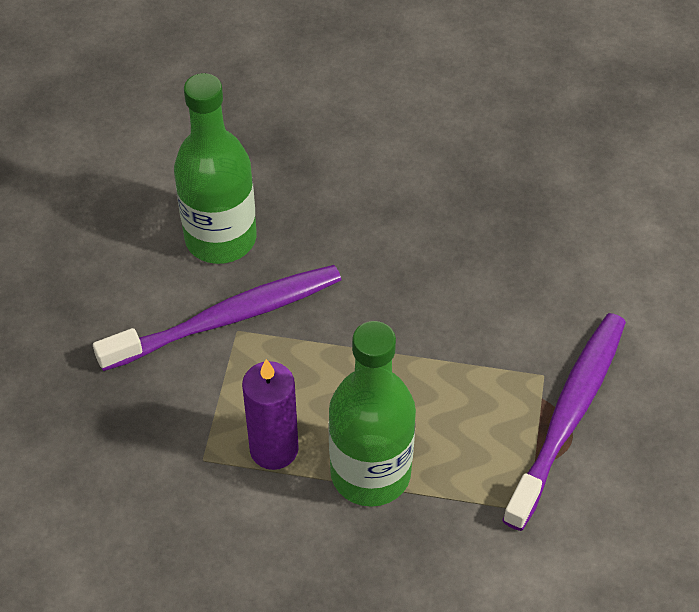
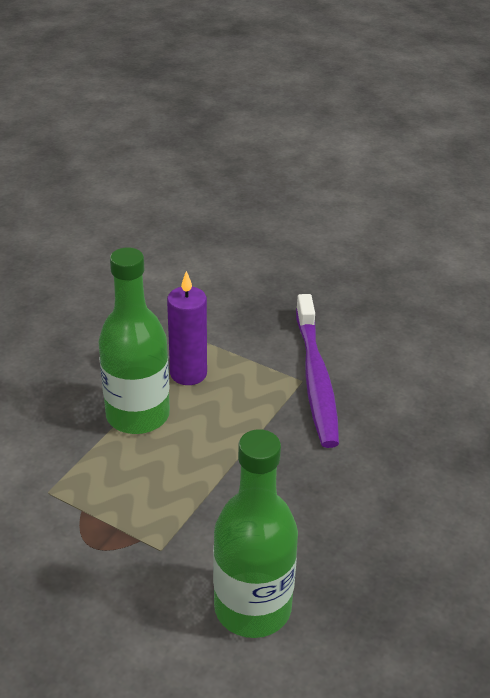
camera: 110 degrees right, 15 degrees down
green bottle [174,73,257,264] -> green bottle moved to [213,429,298,638]
purple toothbrush [502,313,626,531] -> none

